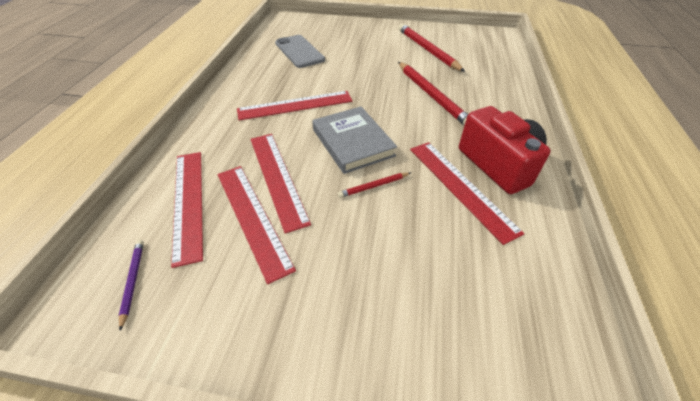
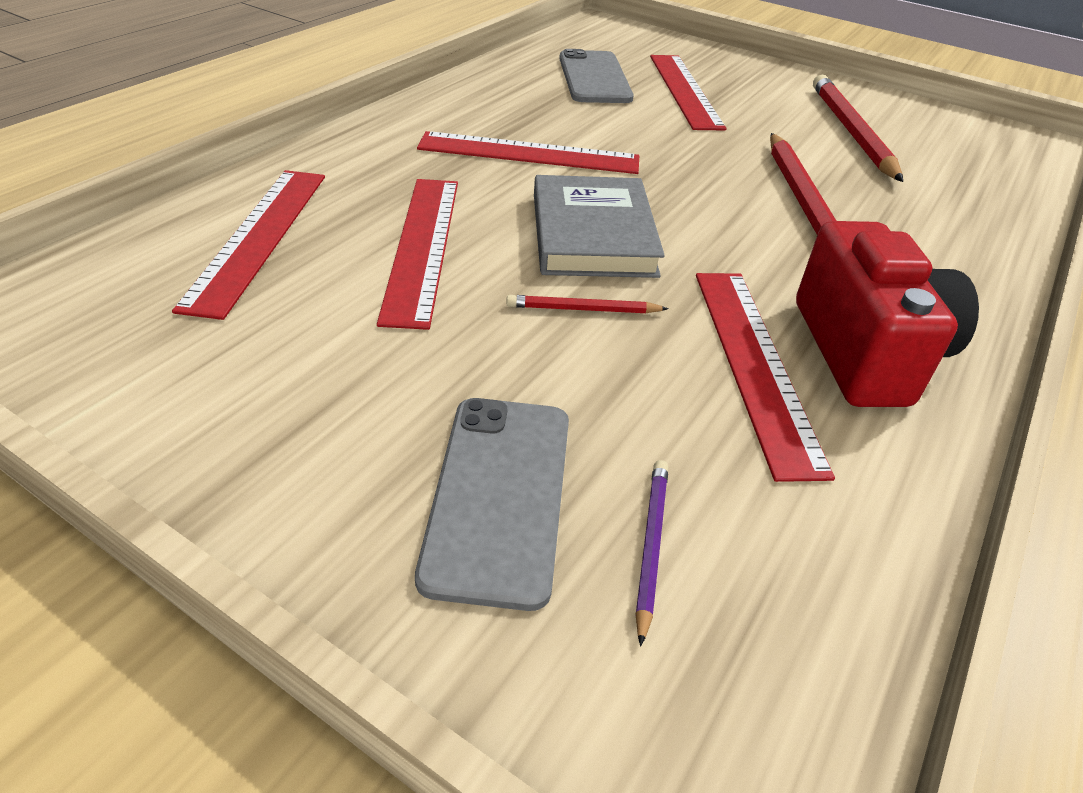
camera: 20 degrees right, 5 degrees down
purple pencil [119,240,144,331] -> purple pencil moved to [635,460,668,647]
red ruler [217,166,296,284] -> red ruler moved to [650,55,726,130]
none -> grey phone [415,398,569,611]

